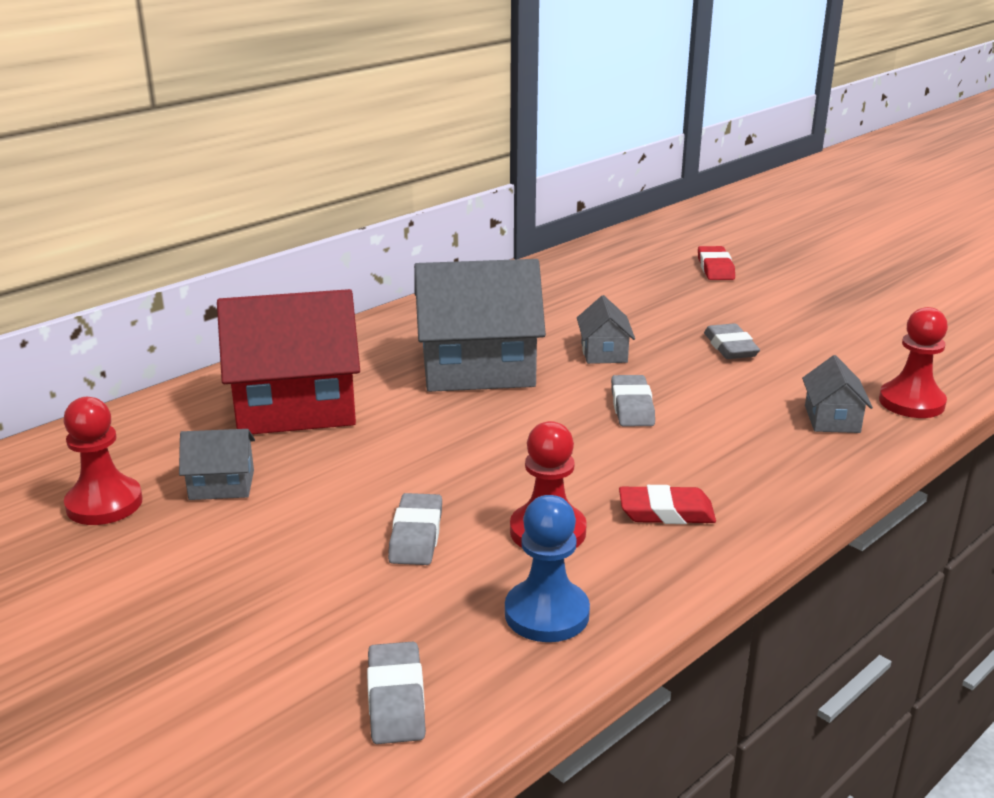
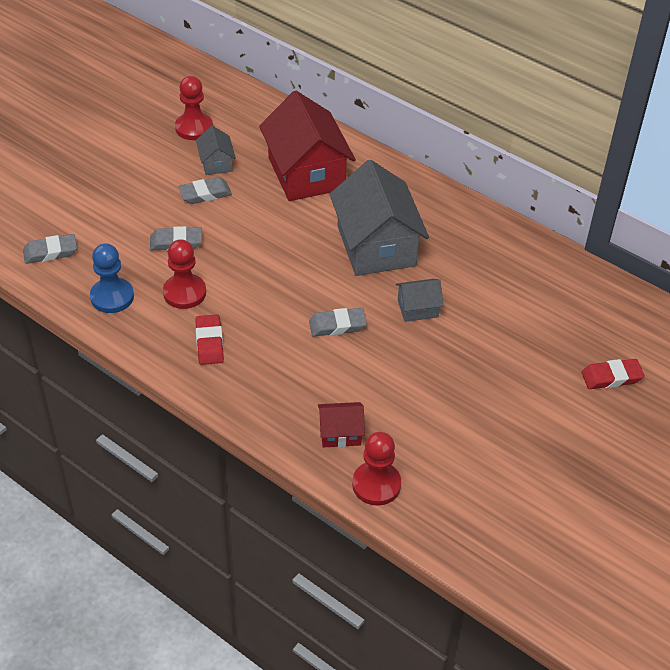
camera: 80 degrees right, 20 degrees up
grey eraser [704,323,760,359] -> grey eraser moved to [178,177,232,204]
grey house [802,355,873,433] -> red house [318,402,365,447]

